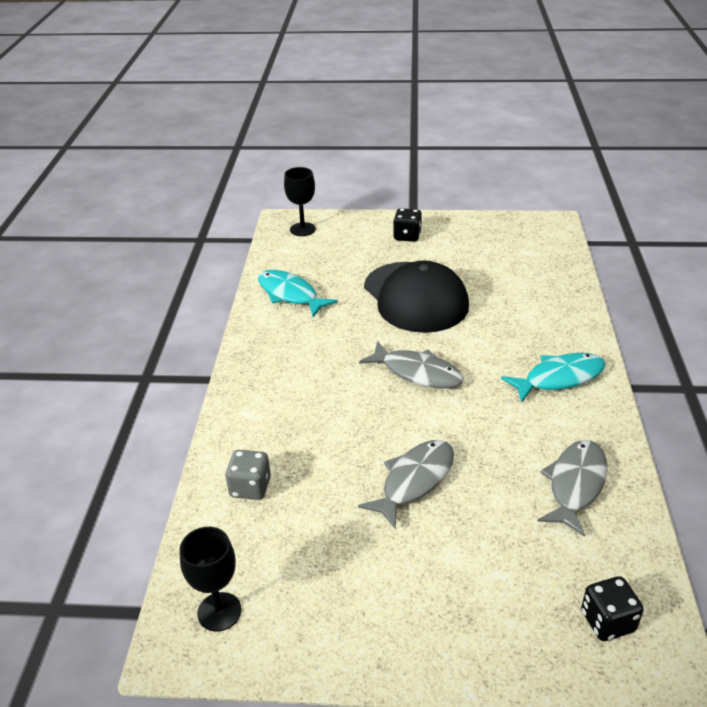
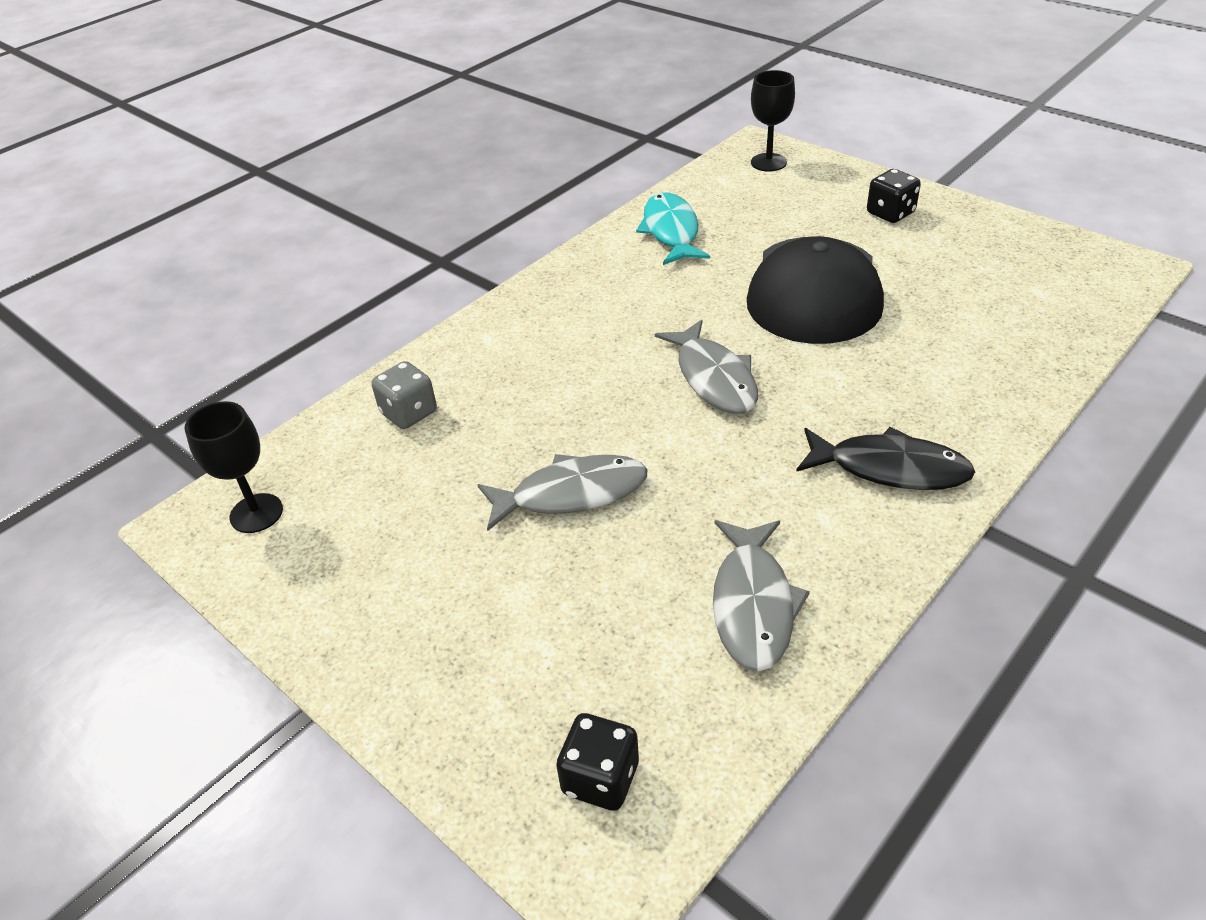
camera: 40 degrees right, 5 degrees up
turquoise fish [501,353,605,402] -> black fish [796,427,975,490]
grey fish [538,440,608,537] -> grey fish turned 120 degrees clockwise [713,520,810,672]

